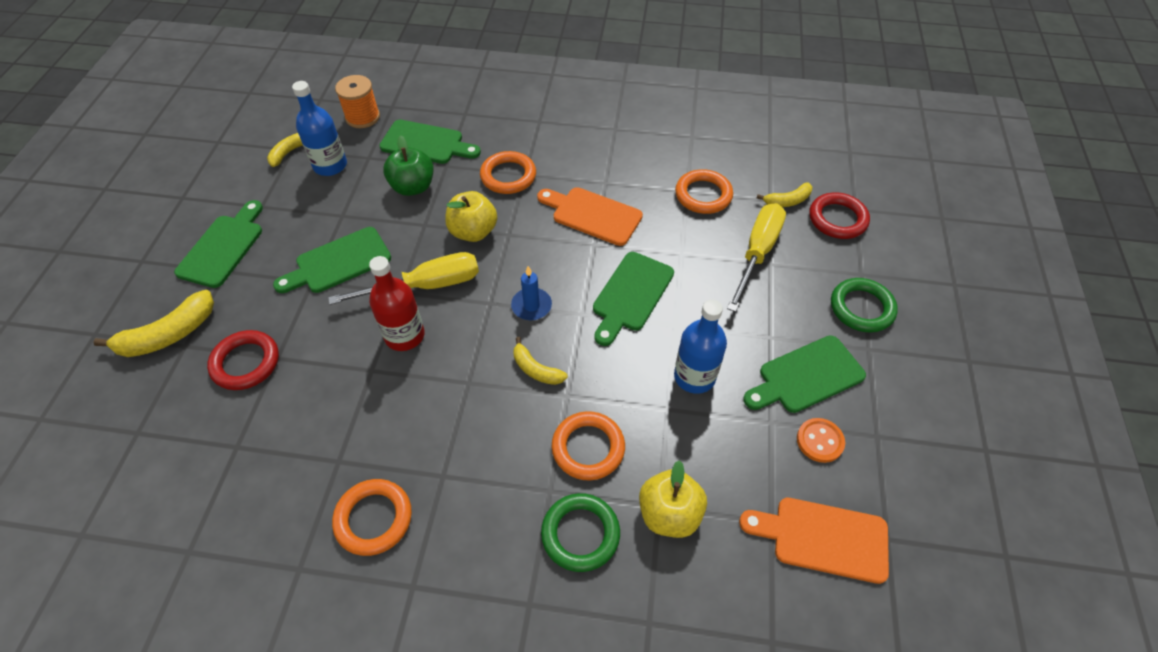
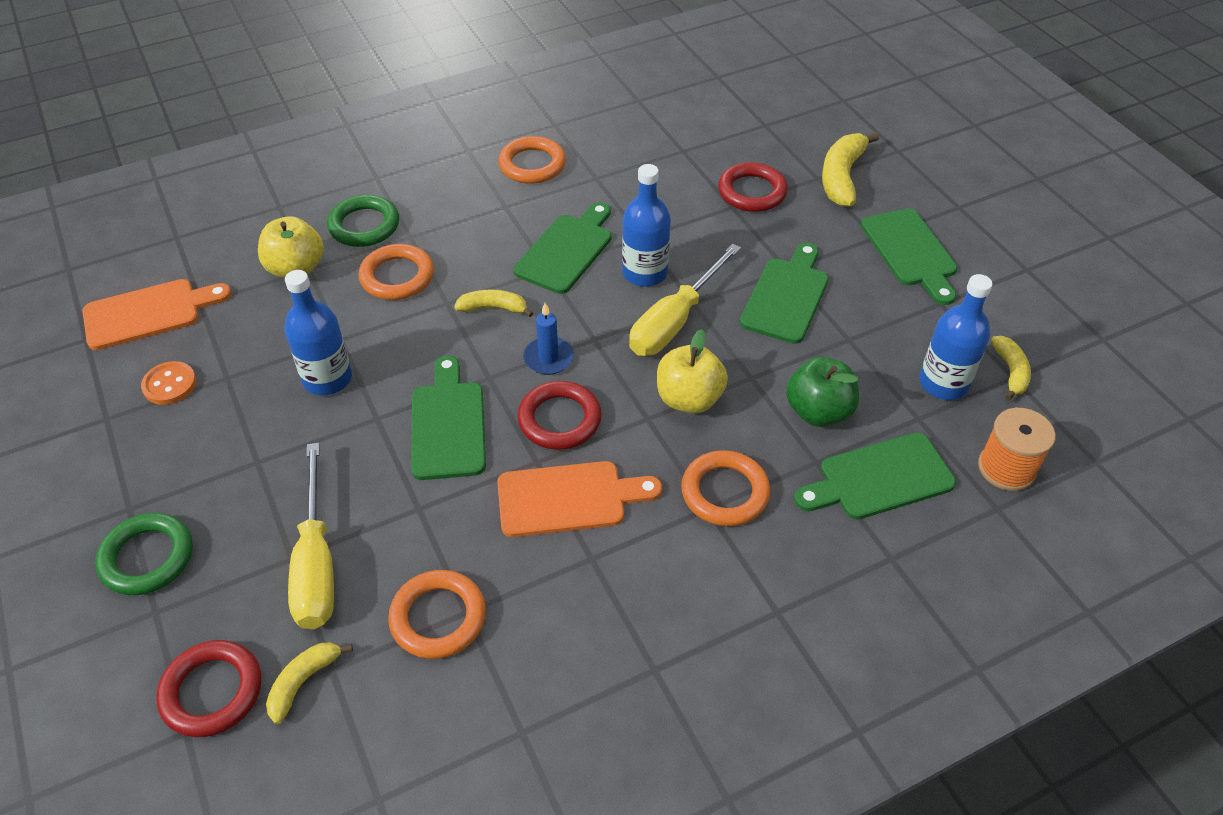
camera: 145 degrees right, 5 degrees down
red bottle [369,256,425,351] -> blue bottle [622,164,671,287]
green cutting board [743,335,866,413] -> green cutting board moved to [514,202,611,294]
none -> red ring [517,381,602,450]

